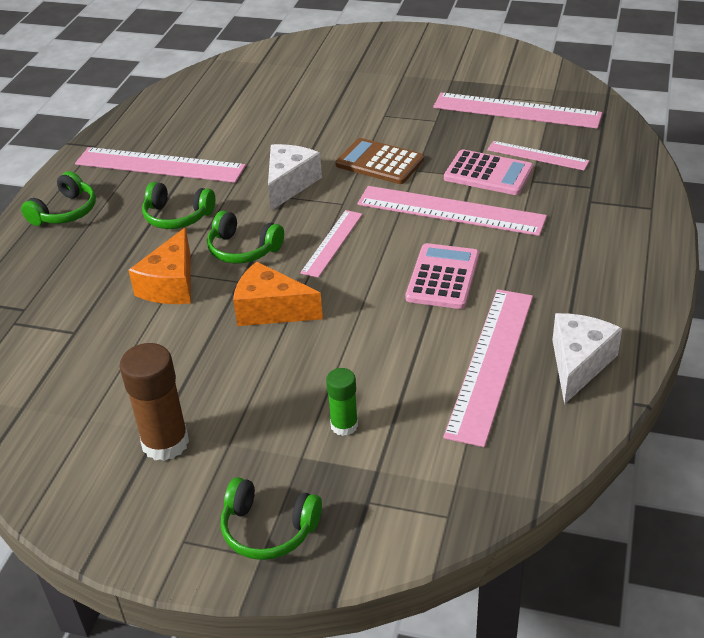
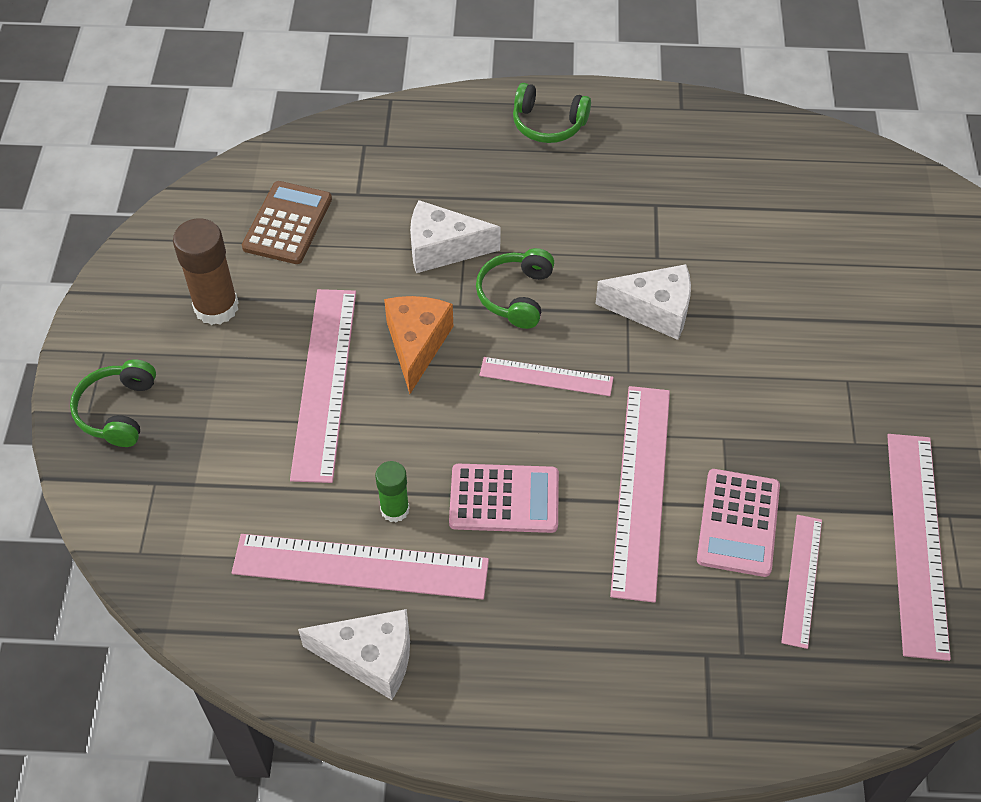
camera: 75 degrees right, 15 degrees up
pink ruler [75,147,246,183] -> pink ruler moved to [290,289,356,483]
orange cheese [128,228,191,304] -> white cheese [410,200,501,273]
green headphones [142,182,215,229] -> none
green glue stick [326,368,358,436] -> green glue stick moved to [375,461,409,522]
brown calculator [335,138,424,184] -> brown calculator moved to [242,181,332,264]

